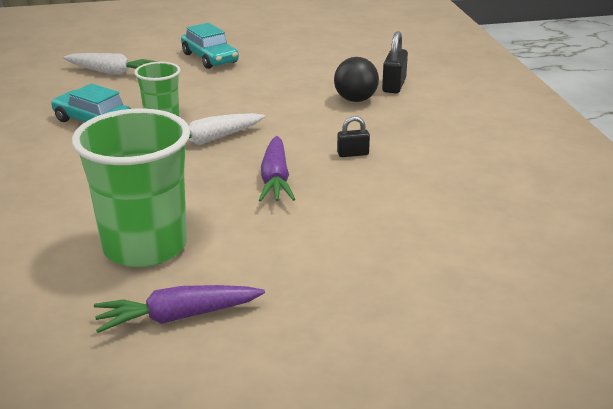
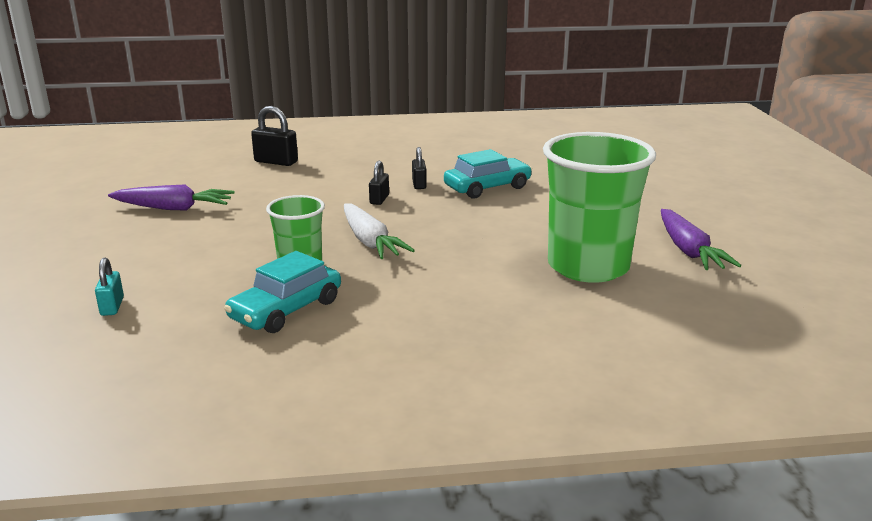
camera: 85 degrees left, 5 degrees down
white carrot [63,53,158,75] -> turquoise padlock [95,258,124,316]
turquoise car [181,23,239,69] -> turquoise car moved to [444,149,532,198]
purple carrot [259,136,295,202] -> purple carrot moved to [108,184,235,211]
black ball [334,57,379,102] -> none
none -> black padlock [369,161,389,205]

